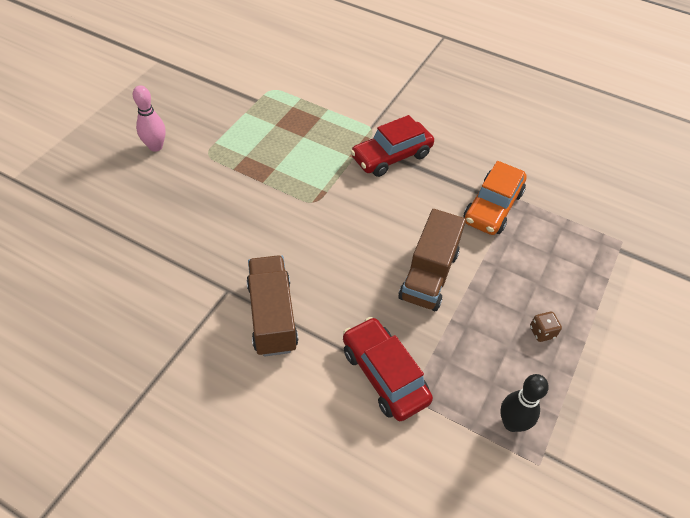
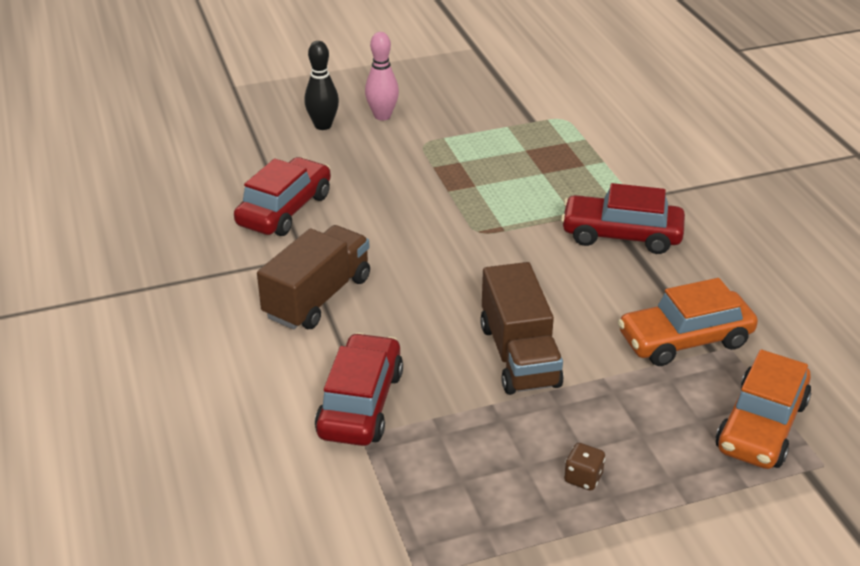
camera: 45 degrees right, 15 degrees down
brown truck [398,209,466,311] -> brown truck turned 75 degrees counterclockwise [480,262,564,395]
black bowling pin [500,374,549,432] -> black bowling pin moved to [304,41,339,130]
none -> red car [234,157,331,236]
none -> orange car [716,349,811,469]

